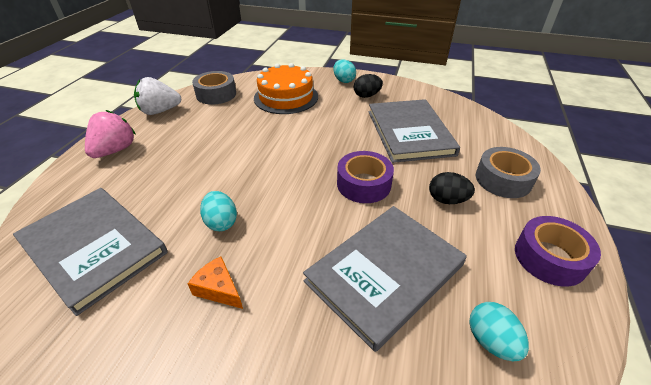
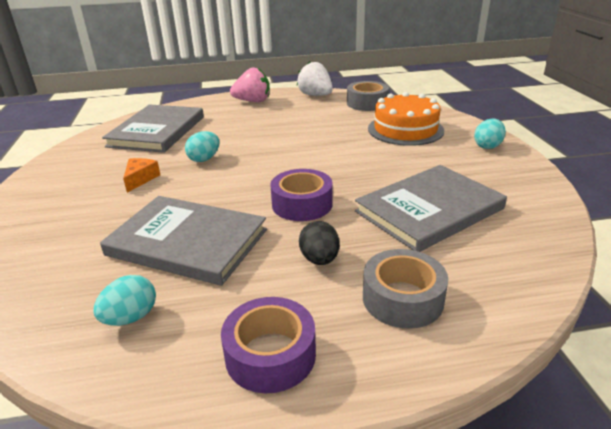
camera: 65 degrees right, 10 degrees down
black egg [354,74,383,98] -> none

